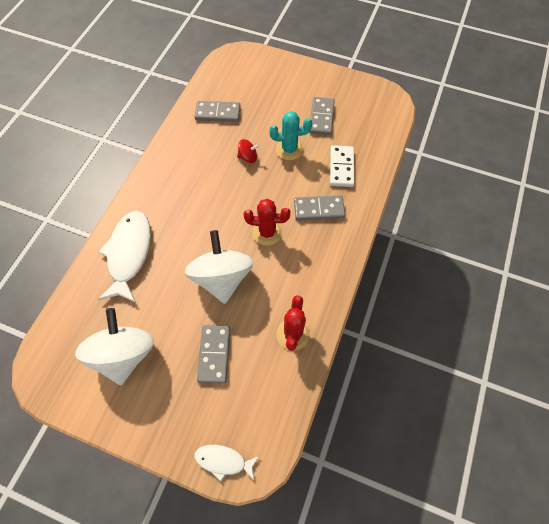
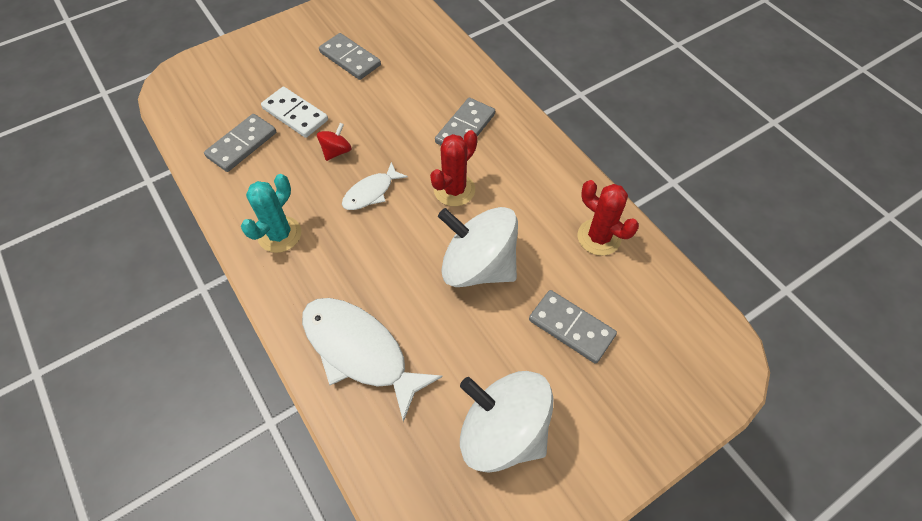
camera: 55 degrees left, 5 degrees down
white fish [194,445,259,482] -> white fish moved to [342,162,408,210]
turquoise cactus [269,111,312,160] -> turquoise cactus moved to [241,174,301,253]
white domino [330,145,354,187] -> white domino moved to [261,87,328,138]

